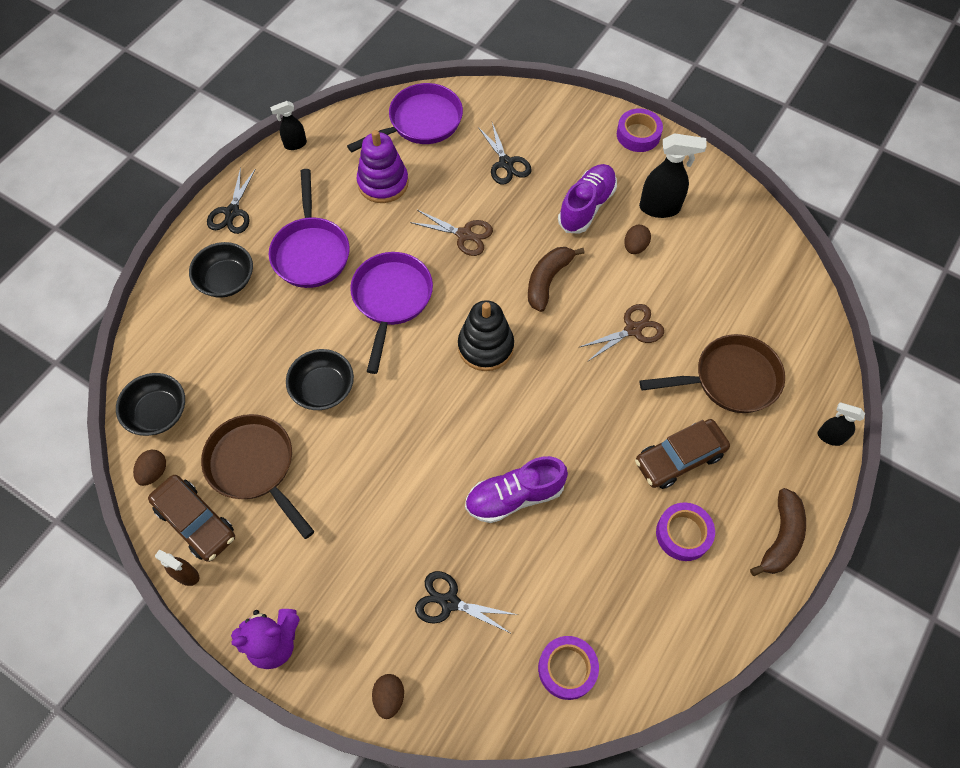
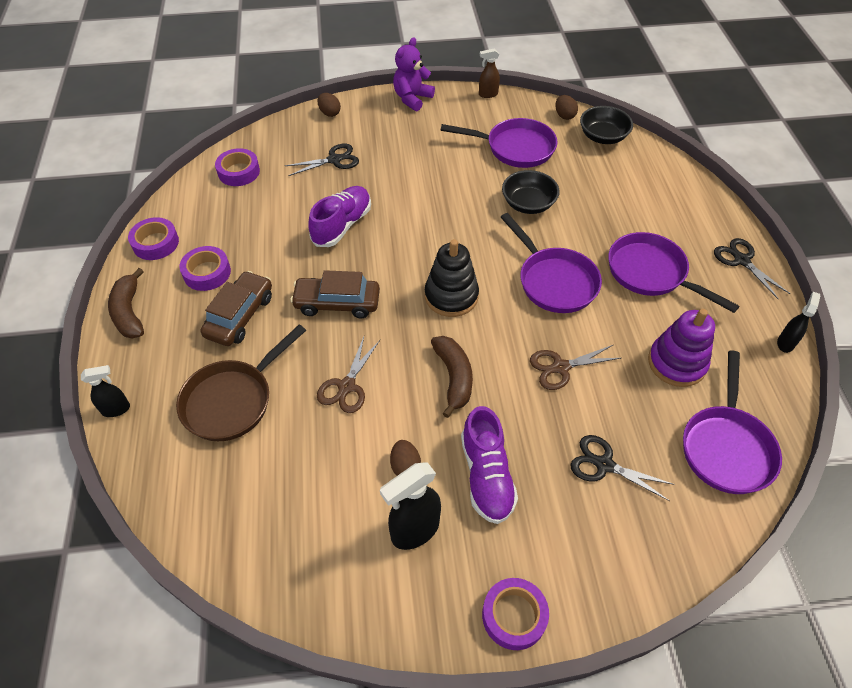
camera: 140 degrees right, 10 degrees down
brown car [148,475,235,562] -> brown car moved to [290,270,380,318]
black bowl [189,242,253,298] -> none
brown pan [201,414,315,539] -> purple pan [441,118,557,168]
none -> purple tape [128,217,179,260]

